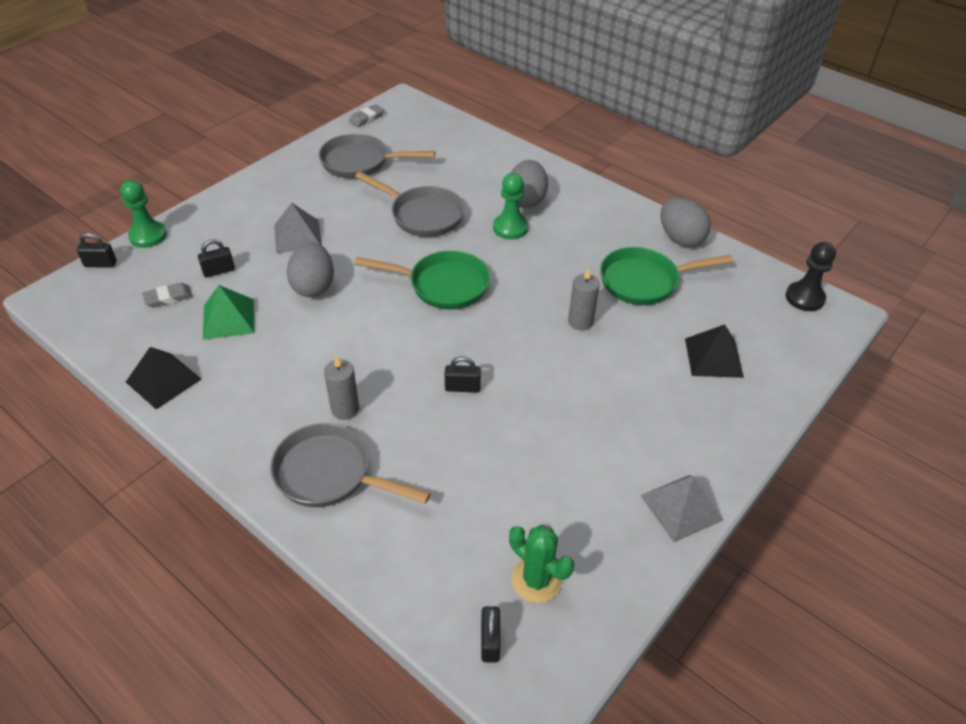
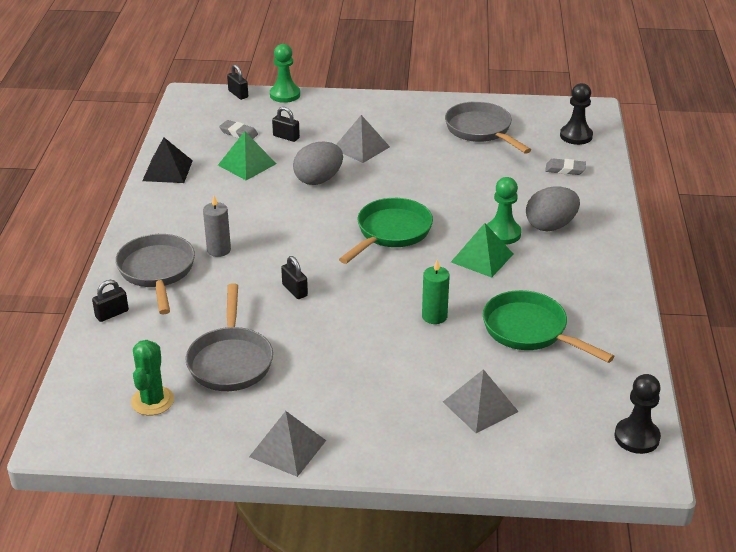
camera: 55 degrees right, 10 degrees down
grey eraser [349,104,384,127] -> grey eraser moved to [545,158,586,175]
green pan [354,251,490,310] -> green pan turned 120 degrees counterclockwise [339,198,433,264]
grey pan [355,172,465,237] -> grey pan moved to [186,283,273,391]
black padlock [481,606,501,662] -> black padlock moved to [92,280,129,322]
grey candle [568,268,600,330] -> green candle [422,260,450,324]
grey egg [660,198,711,247] -> none
black pyramid [685,324,744,378] -> grey pyramid [443,369,519,433]
none -> green pyramid [451,223,513,278]
none -> black pawn [560,83,593,145]

